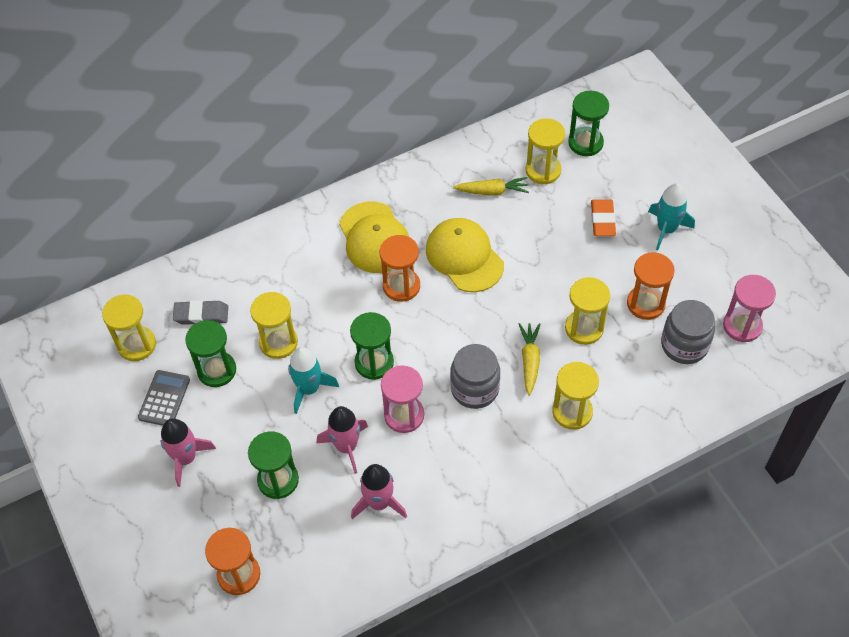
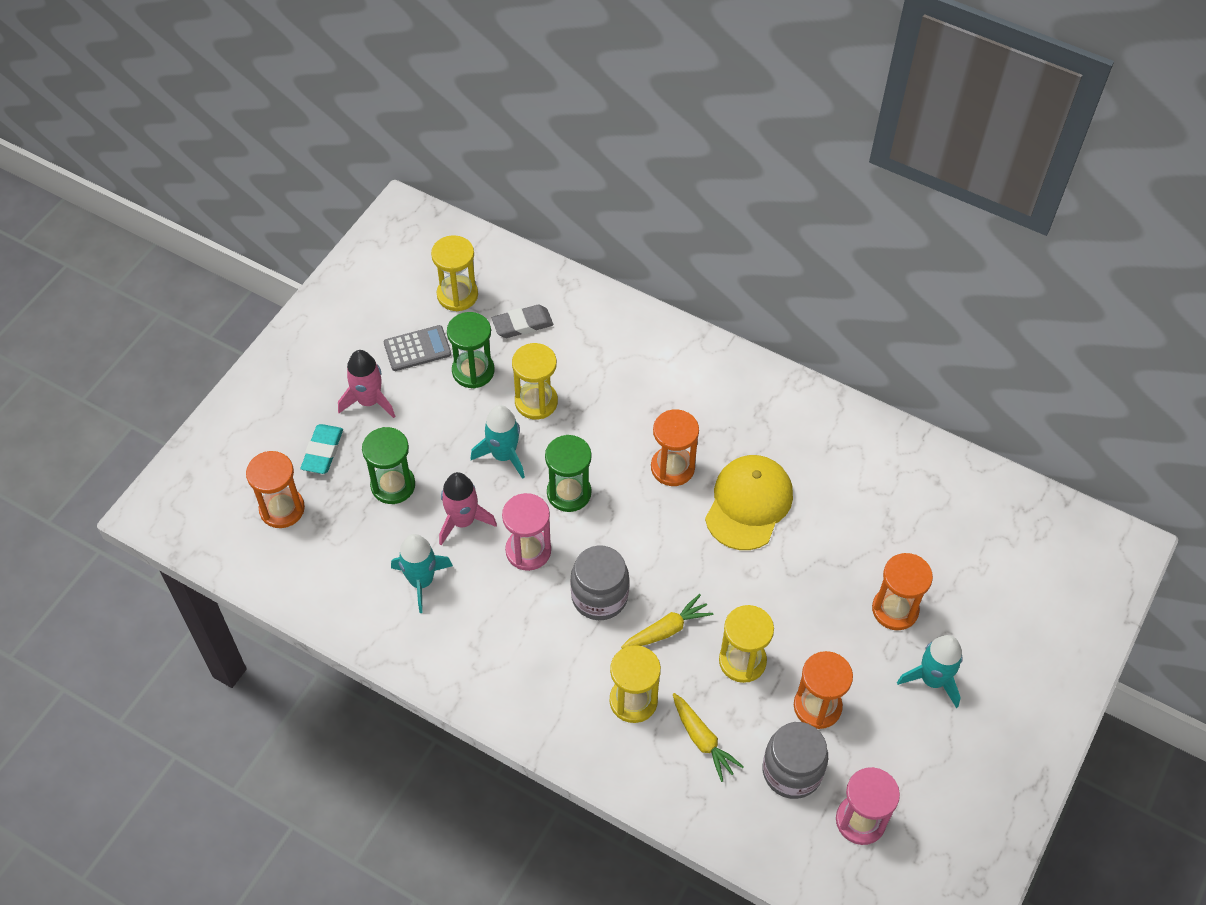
camera: 55 degrees right, 0 degrees up
grey eraser [173,300,228,325] -> grey eraser turned 75 degrees counterclockwise [492,305,553,338]
yellow cap [339,201,409,273] -> none
pink rocket [351,464,407,519] -> turquoise rocket [391,534,453,613]
yellow carrot [453,177,529,196] -> yellow carrot moved to [673,693,744,782]
yellow hourglass [526,118,565,184] -> none
green hourglass [568,91,609,156] -> none
orange eraser [591,199,616,236] -> orange hourglass [872,553,933,630]
none -> turquoise eraser [301,424,343,474]

